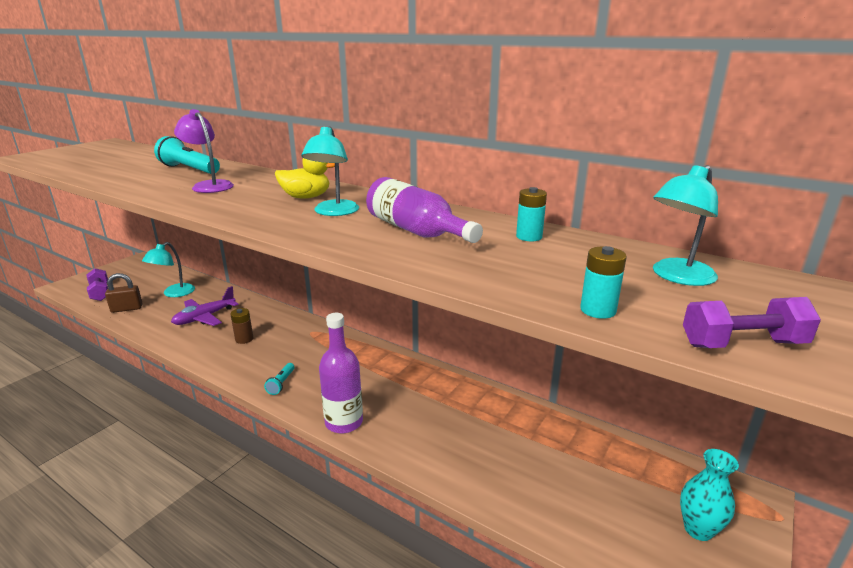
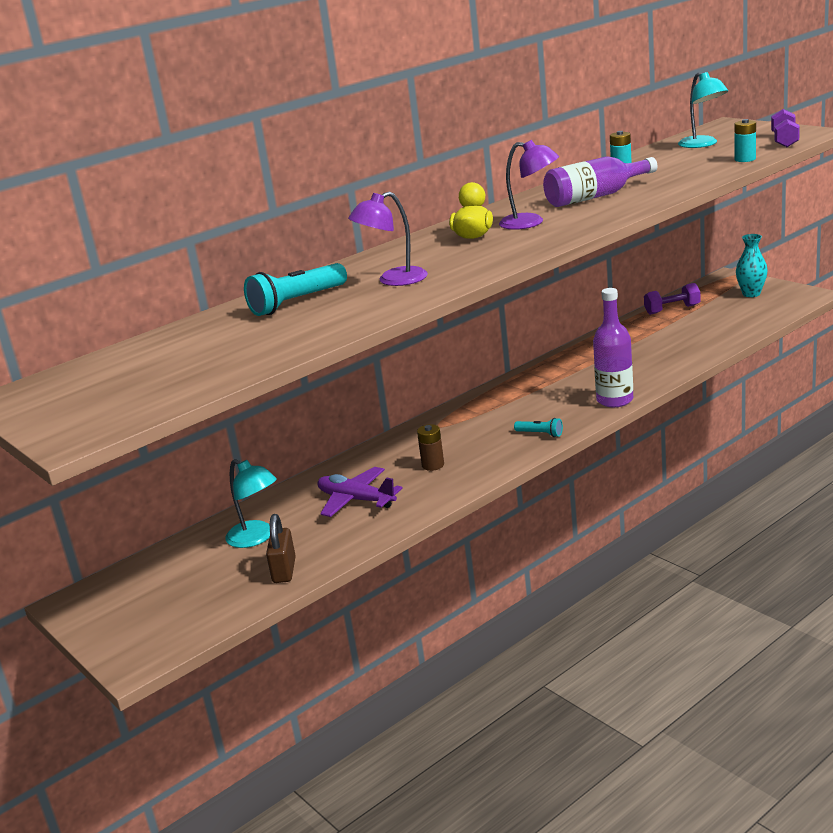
camera: 70 degrees left, 0 degrees up
purple dumbbell [87,268,108,301] -> purple dumbbell moved to [644,283,700,315]
purple plane [171,286,239,326] -> purple plane turned 150 degrees clockwise [317,467,402,517]
turquoise lamp [301,126,359,216] -> purple lamp [499,140,559,230]

